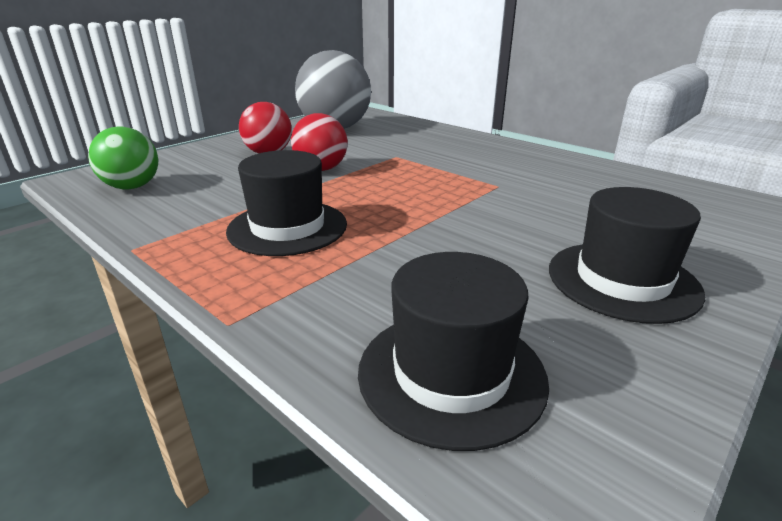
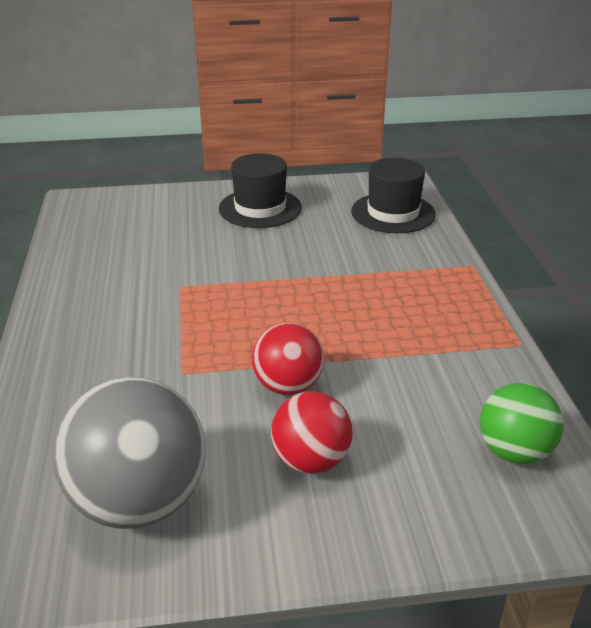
camera: 140 degrees left, 5 degrees up
black hat [226,150,347,256] -> none

